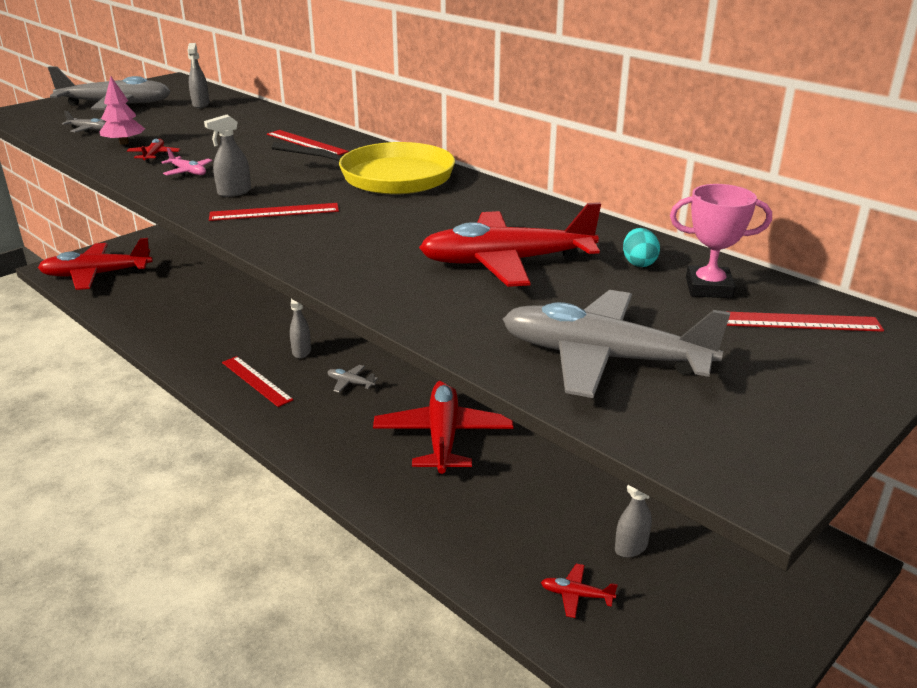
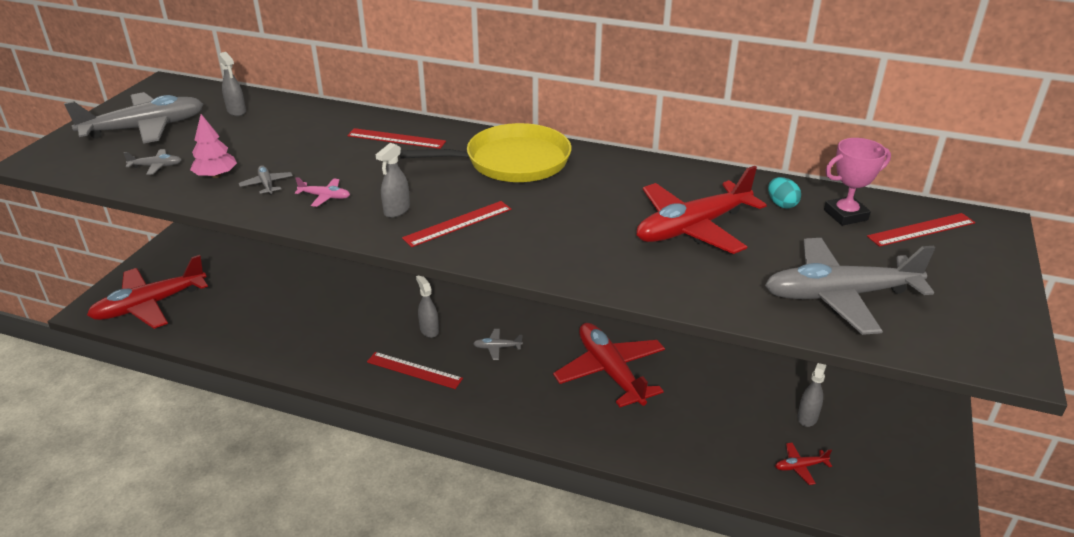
camera: 25 degrees left, 5 degrees up
red plane [127,139,180,163] -> grey plane [239,165,293,195]

